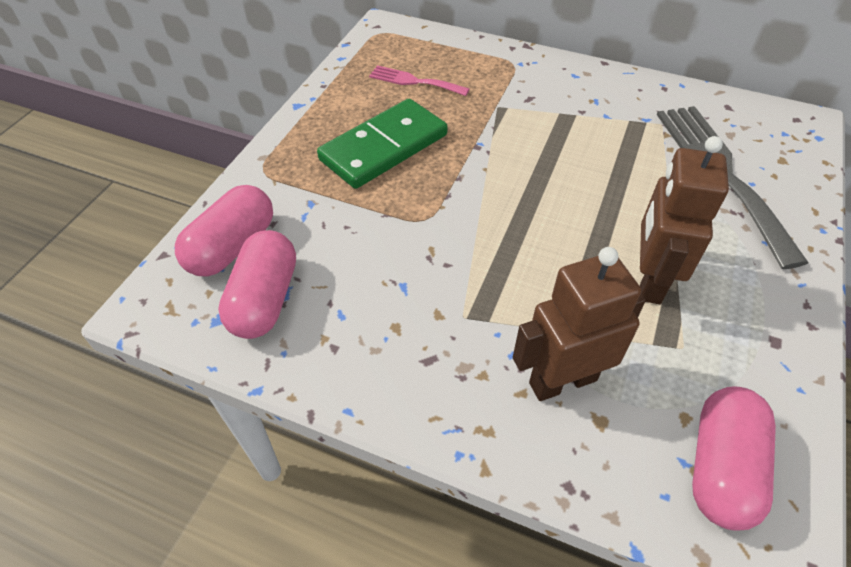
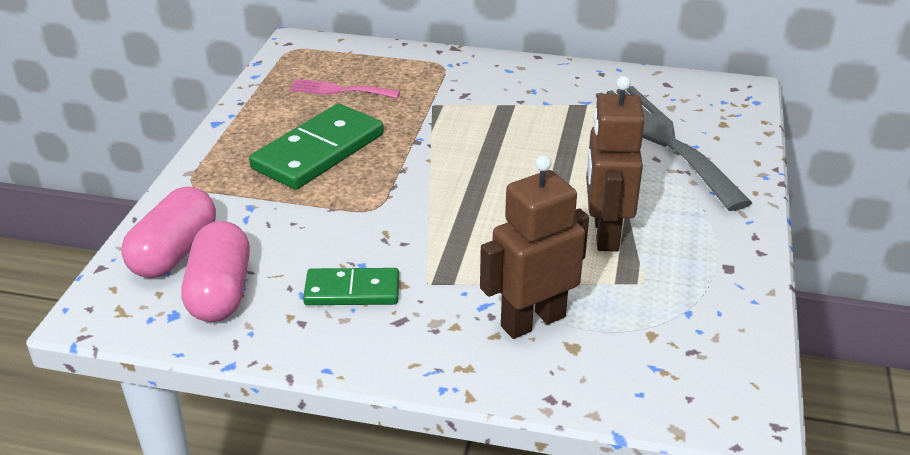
camera: 10 degrees left, 15 degrees down
pink capsule [692,386,776,531] -> none
none -> green domino [303,268,399,305]

